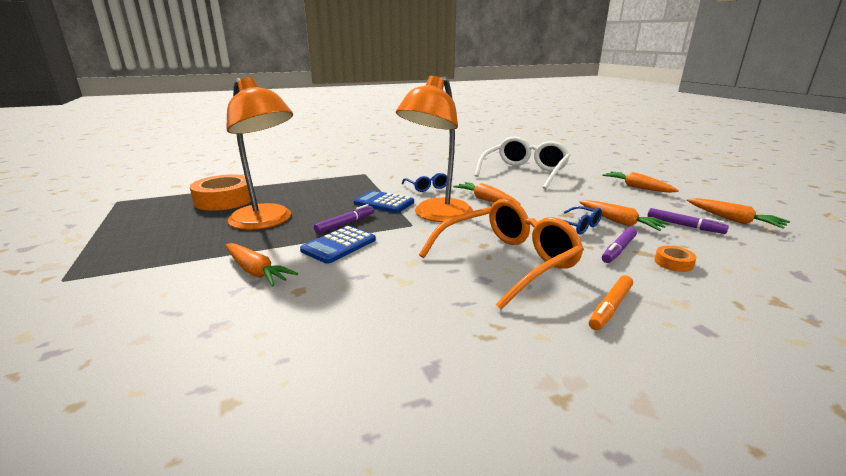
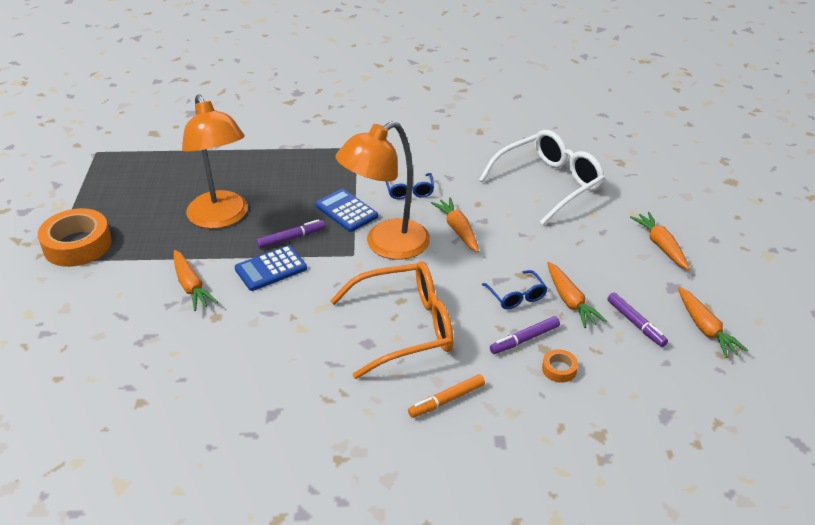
camera: 20 degrees right, 15 degrees up
orange tape [190,174,251,211] -> orange tape moved to [38,208,112,267]

